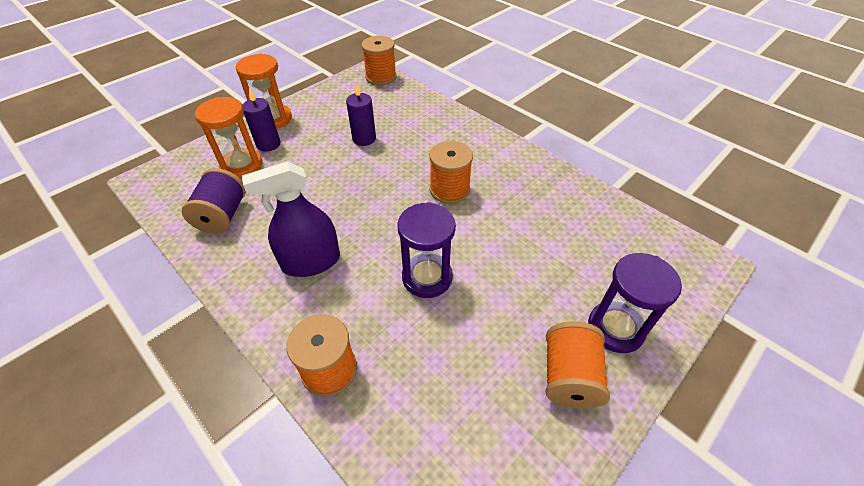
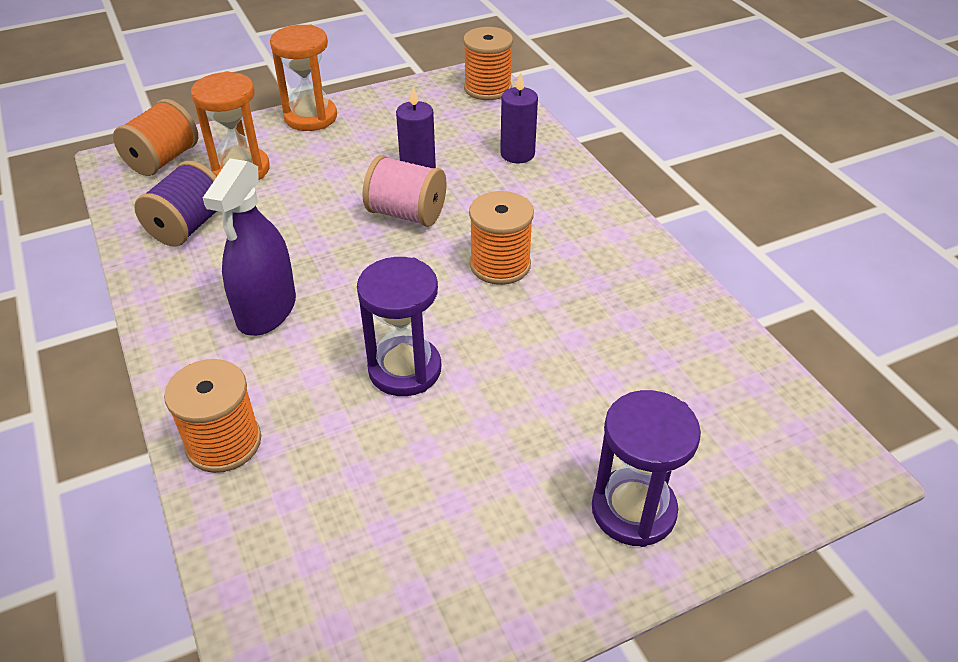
camera: 20 degrees right, 5 degrees down
purple candle [242,88,281,152] -> purple candle moved to [500,72,538,163]
purple spray bottle [242,161,340,277] -> purple spray bottle turned 75 degrees counterclockwise [203,158,296,336]
orange spool [546,322,610,409] -> orange spool moved to [113,99,198,176]
none -> pink spool [362,155,446,227]

